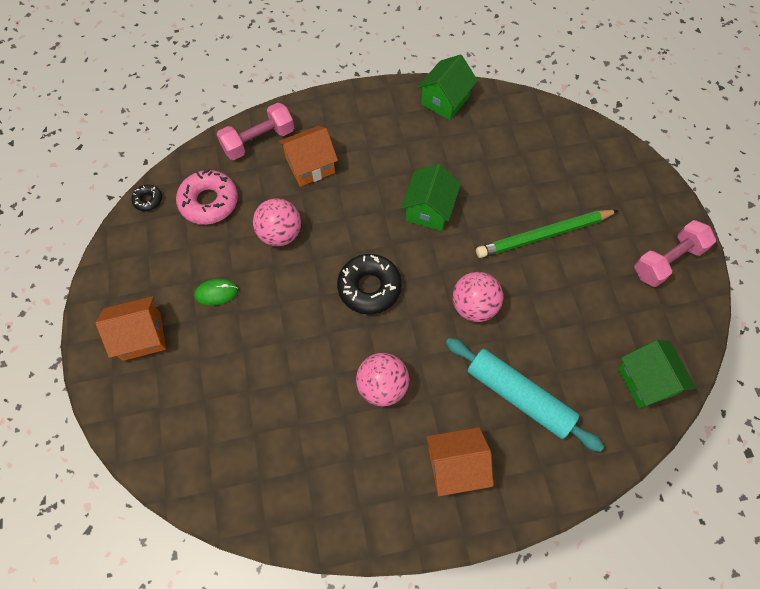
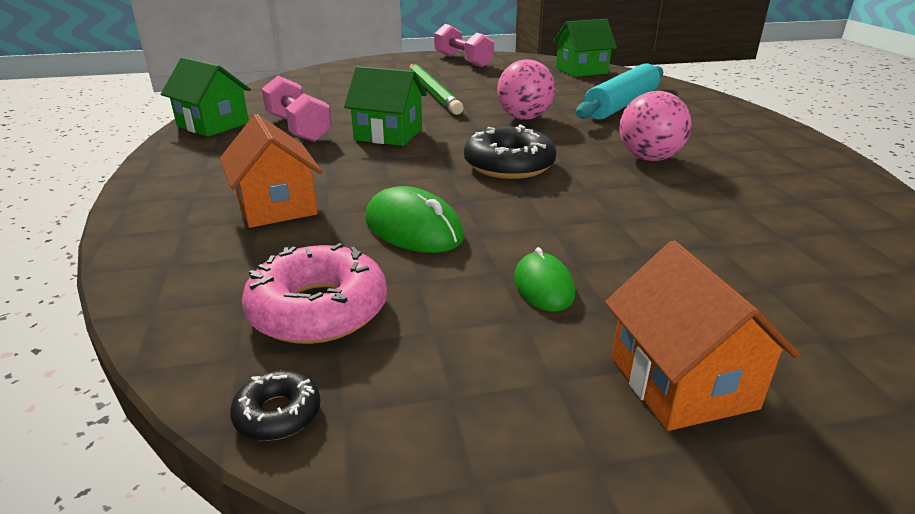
camera: 90 degrees left, 35 degrees down
pink dumbbell [217,103,294,160] -> pink dumbbell moved to [262,76,332,142]
pink ball [253,198,301,246] -> green mouse [365,186,464,253]
orange house [426,427,493,496] -> none

